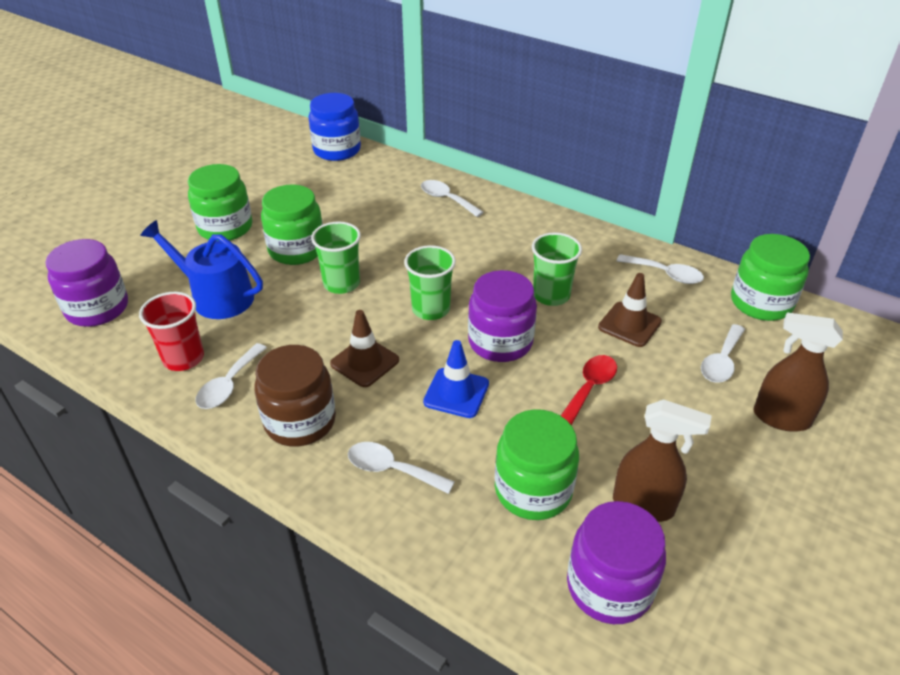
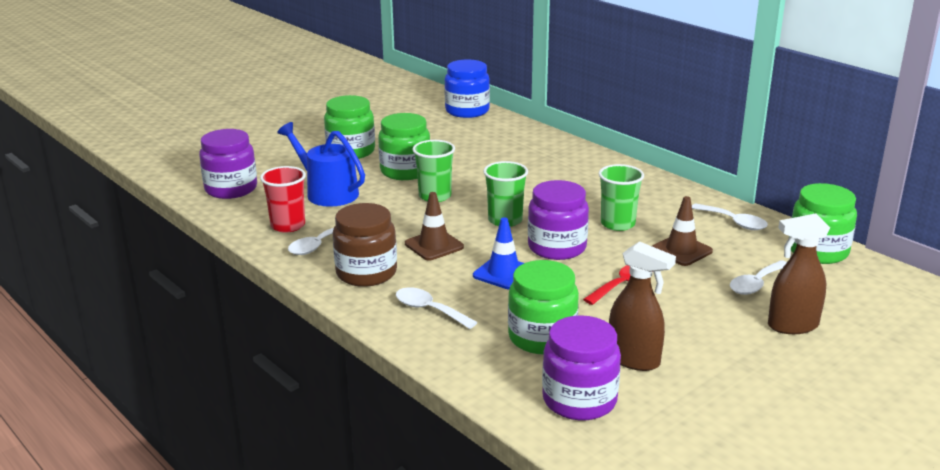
camera: 15 degrees right, 15 degrees down
white spoon [421,180,484,217] -> none
brown spray bottle [753,312,843,432] -> brown spray bottle turned 45 degrees counterclockwise [768,213,830,334]

